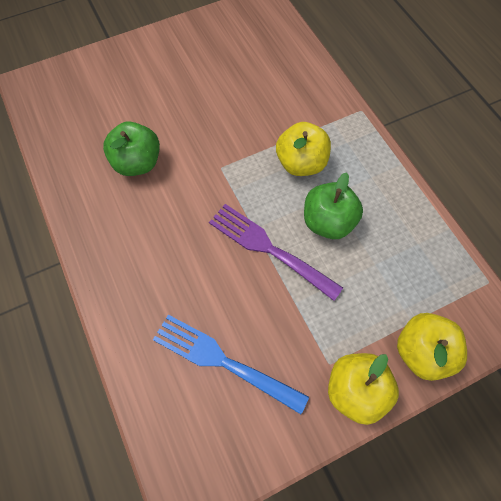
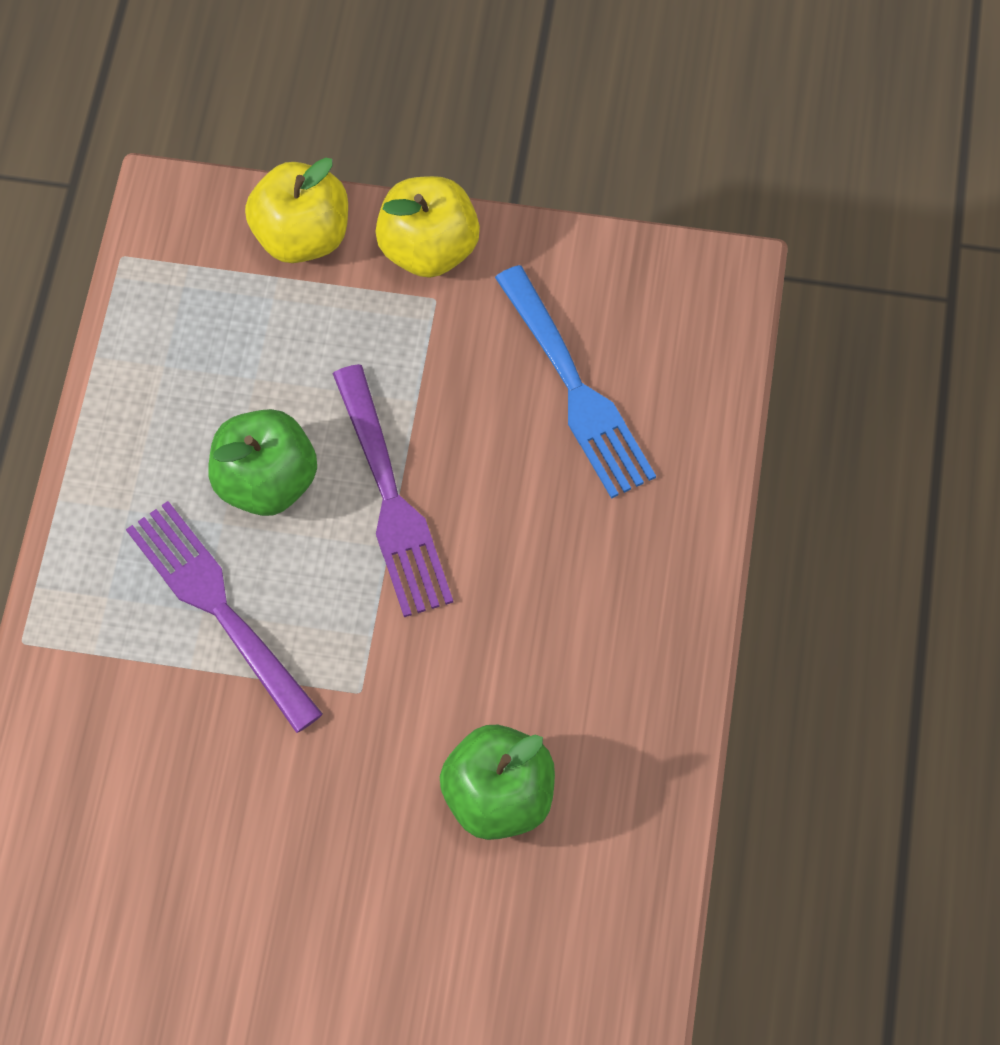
camera: 145 degrees left, 0 degrees up
yellow apple [276,122,331,176] -> purple fork [126,501,323,733]

